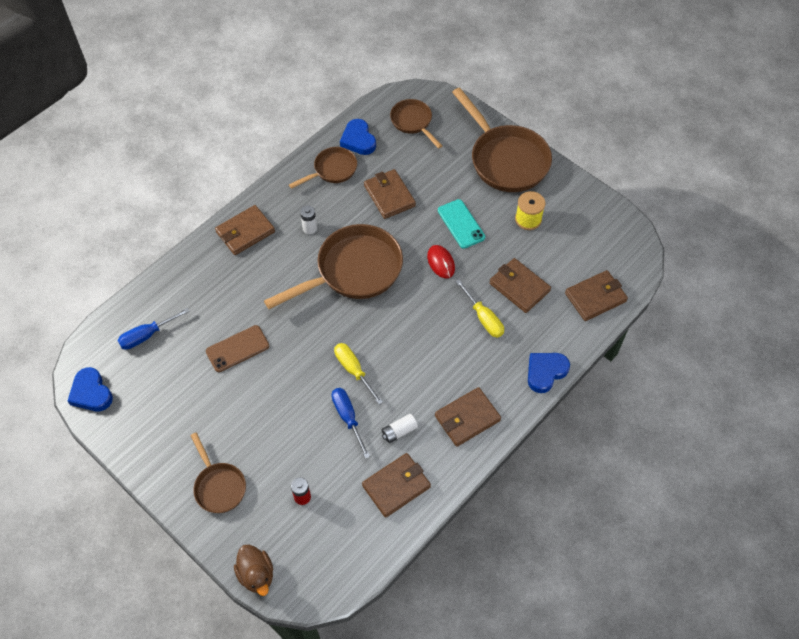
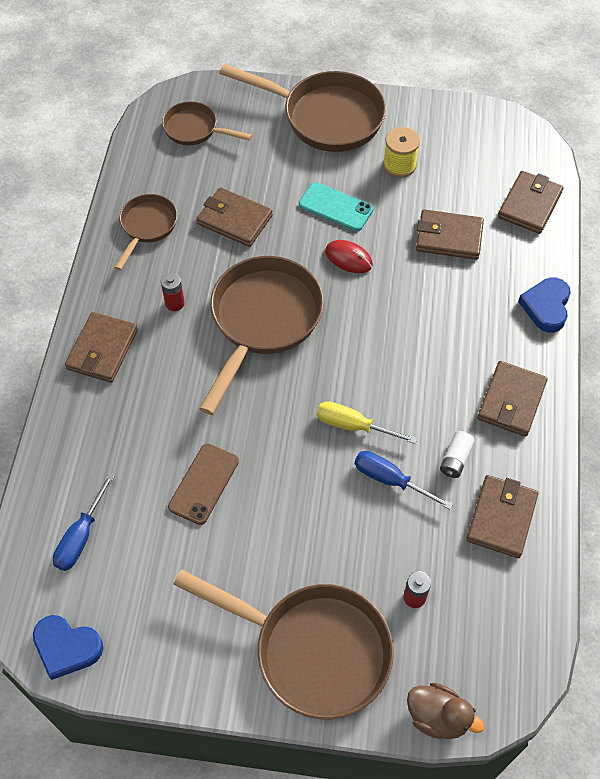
camera: 35 degrees left, 0 degrees up
brown pan [190,432,246,513] -> brown pan [173,570,394,719], size x1.85
white battery [300,206,317,234] -> red battery [161,273,185,311]
blue heart [340,119,376,155] -> none
yellow screwdriver [455,279,504,338] -> none

